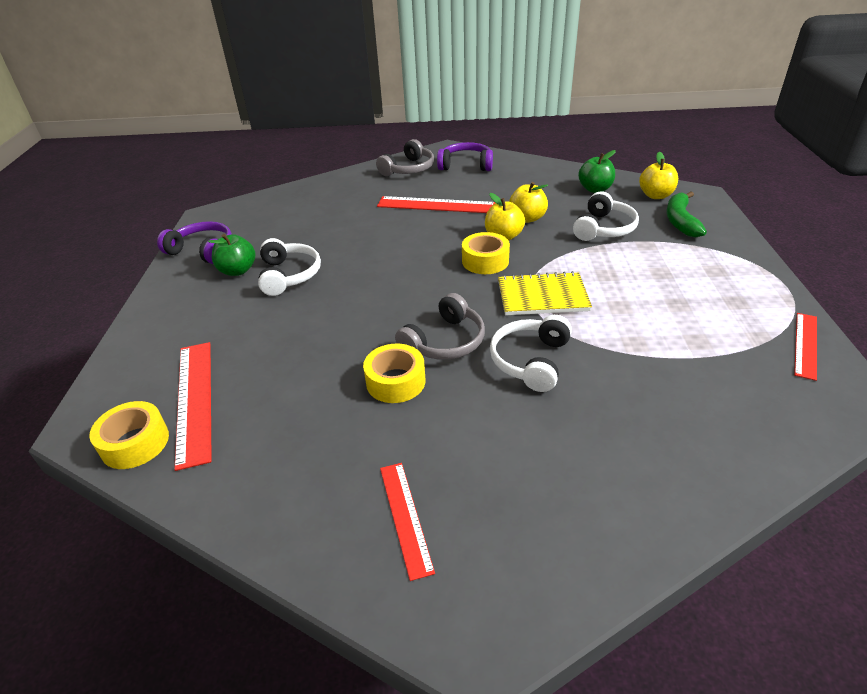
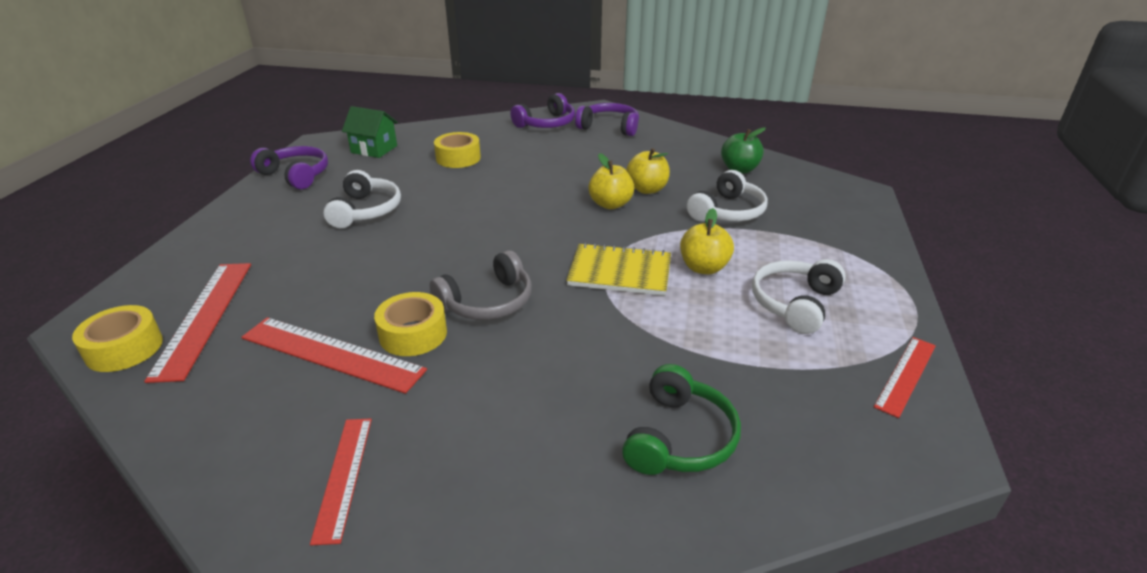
camera: 10 degrees right, 5 degrees down
green apple [208,234,256,276] -> none
grey headphones [376,139,434,176] -> purple headphones [510,93,575,128]
red ruler [377,196,495,213] -> red ruler moved to [241,317,427,394]
yellow tape [462,232,510,274] -> yellow tape moved to [434,132,481,168]
white headphones [490,315,572,392] -> white headphones moved to [752,259,846,334]
yellow apple [639,152,678,199] -> yellow apple moved to [680,208,734,275]
green banana [666,191,707,237] -> none
none -> green house [342,106,398,158]
none -> green headphones [622,364,741,475]

